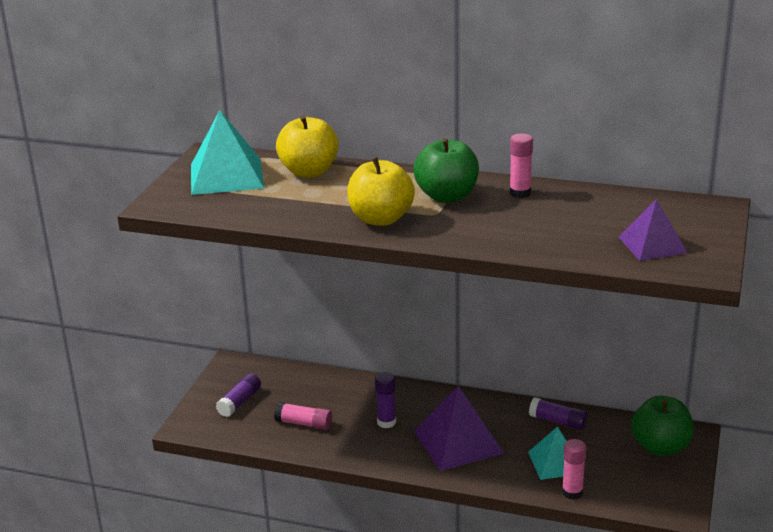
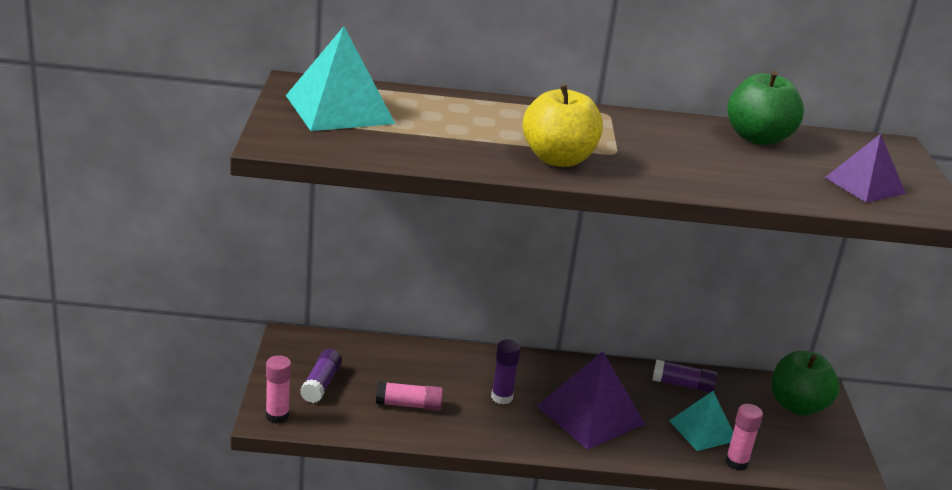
camera: 20 degrees left, 0 degrees up
yellow apple [276,115,339,178] -> none
green apple [414,138,479,203] -> green apple moved to [727,71,804,145]
pink glue stick [510,133,533,198] -> pink glue stick moved to [266,355,291,424]

